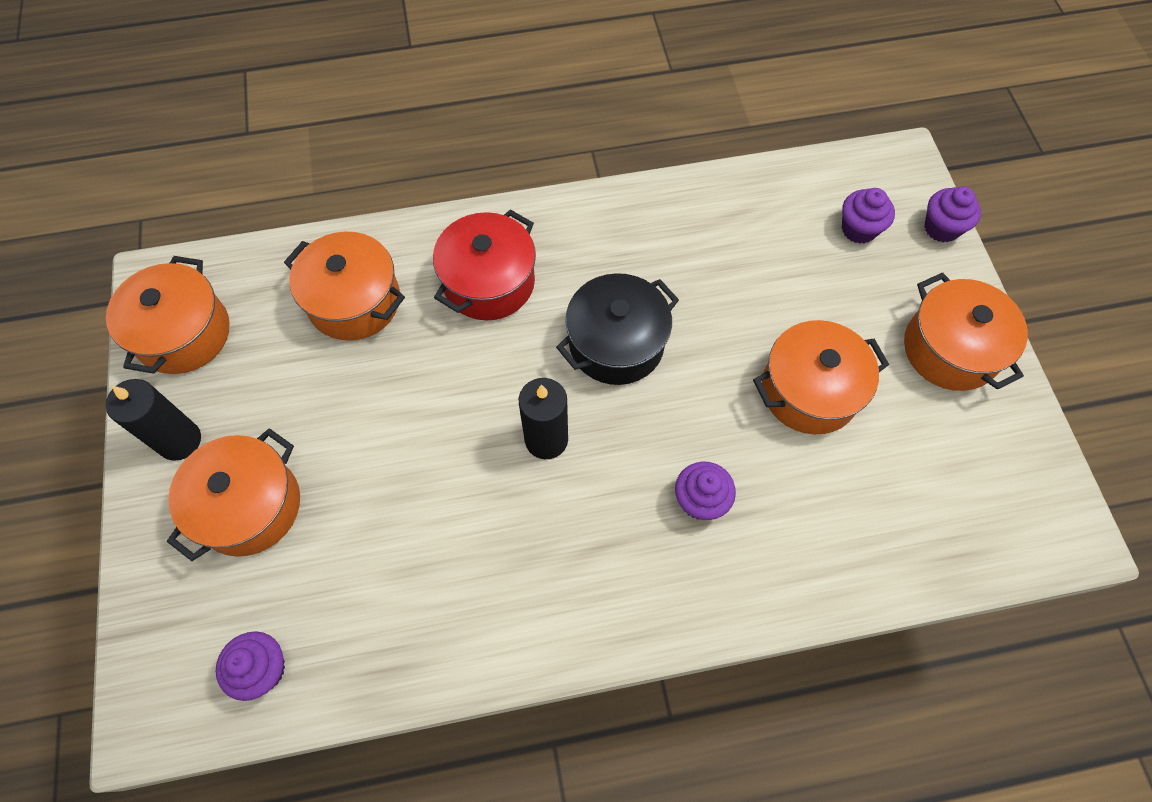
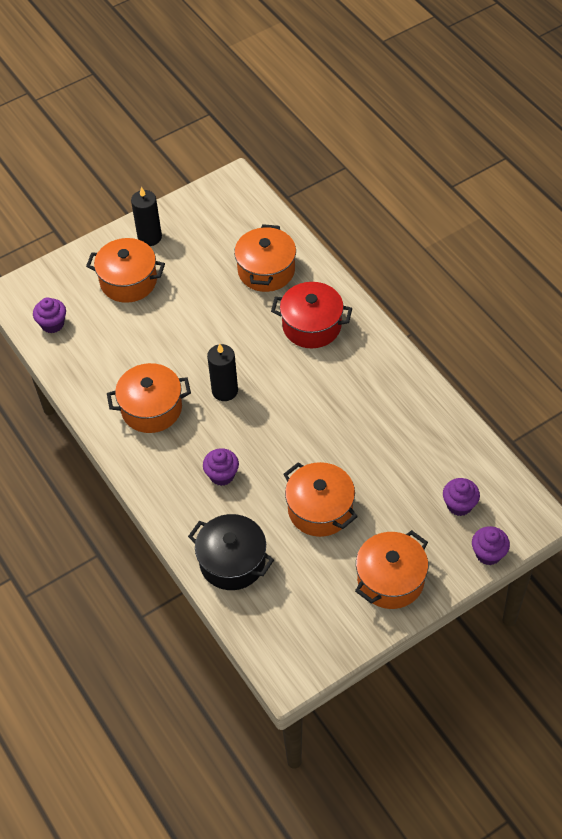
camera: 70 degrees right, 10 degrees down
orange pot [106,256,230,374] -> orange pot moved to [107,363,191,433]
black pot [556,273,679,385] -> black pot moved to [188,514,274,590]

